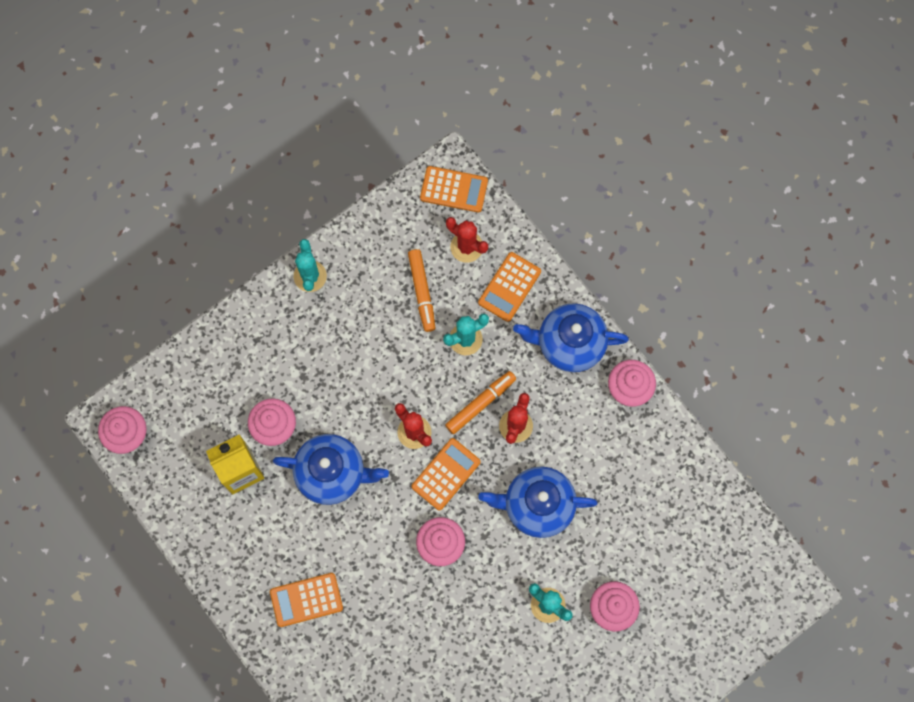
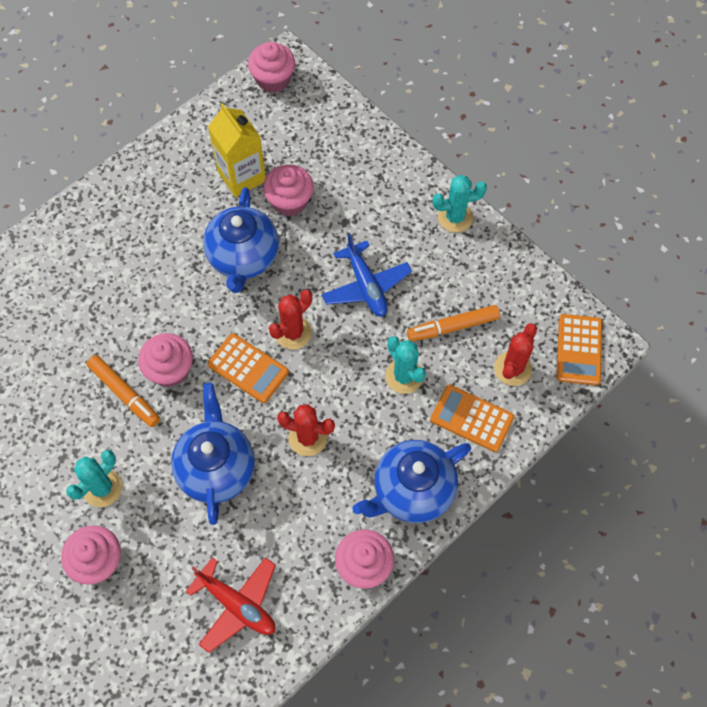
camera: 85 degrees right, 10 degrees down
orange calculator [270,573,343,627] -> none
orange marker [445,371,516,434] -> orange marker moved to [86,355,160,427]
blue teapot [513,303,629,372] -> blue teapot turned 120 degrees counterclockwise [352,440,471,523]
none -> red plane [185,557,276,653]
none -> blue plane [322,233,412,317]

